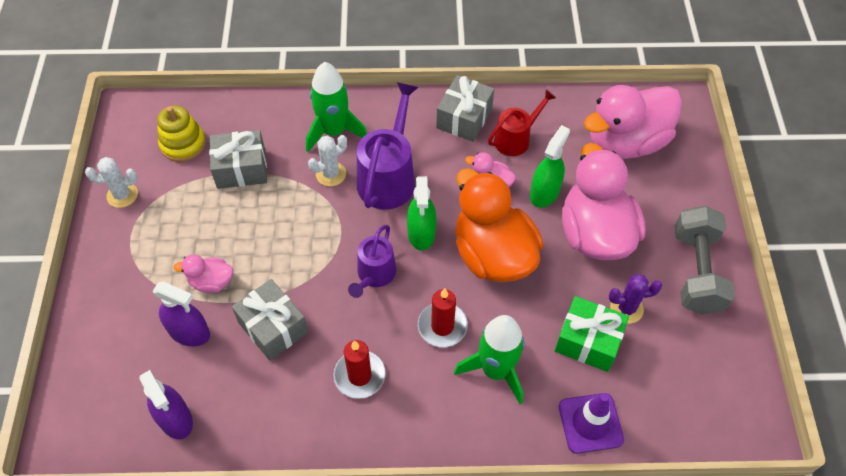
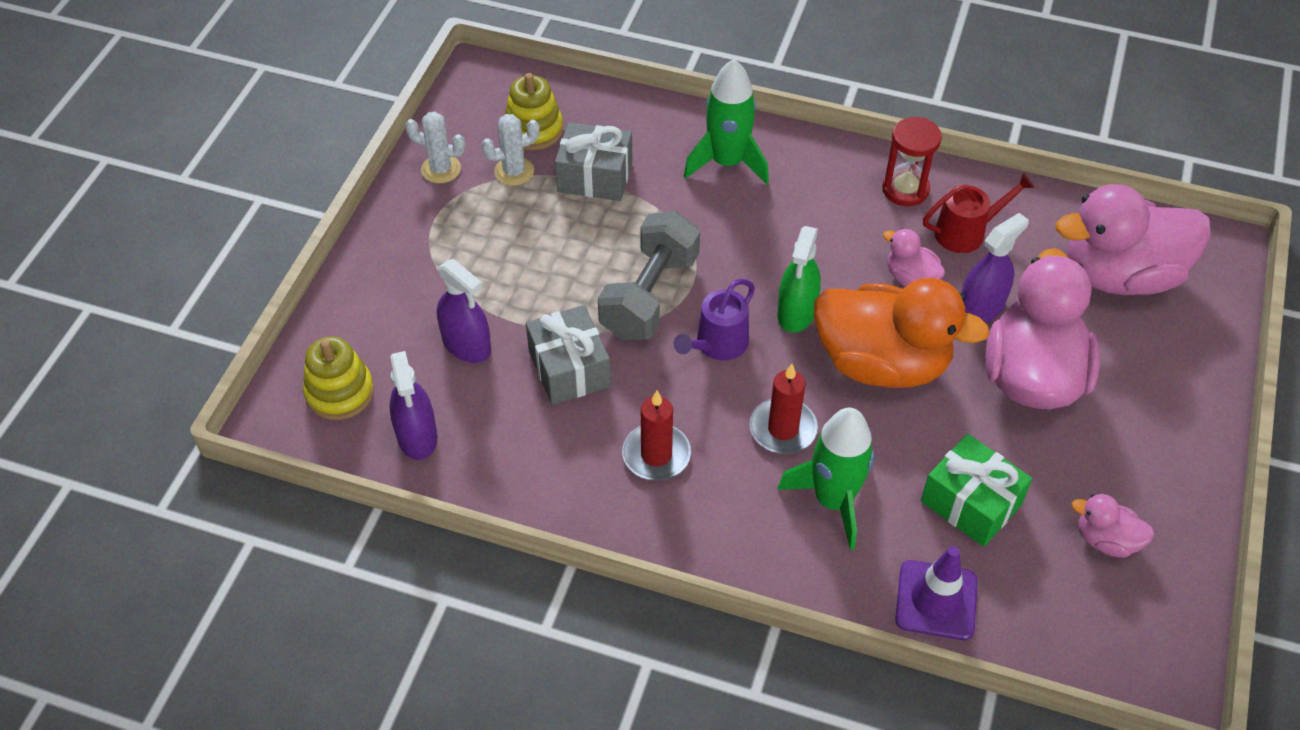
camera: 20 degrees right, 5 degrees down
pink duck [173,255,233,293] -> pink duck moved to [1071,494,1155,558]
white cactus [308,135,347,186] -> white cactus moved to [481,114,540,186]
purple watering can [357,82,419,210] -> none
grey gift [436,75,494,142] -> red hourglass [882,117,942,206]
orange duck [455,168,543,282] -> orange duck turned 120 degrees clockwise [814,278,990,388]
green spray bottle [530,125,570,208] -> purple spray bottle [961,213,1029,323]
purple cactus [609,274,662,324] -> none
grey dumbbell [675,205,735,315] -> grey dumbbell moved to [598,211,700,340]
none -> yellow stacking toy [303,337,374,420]

